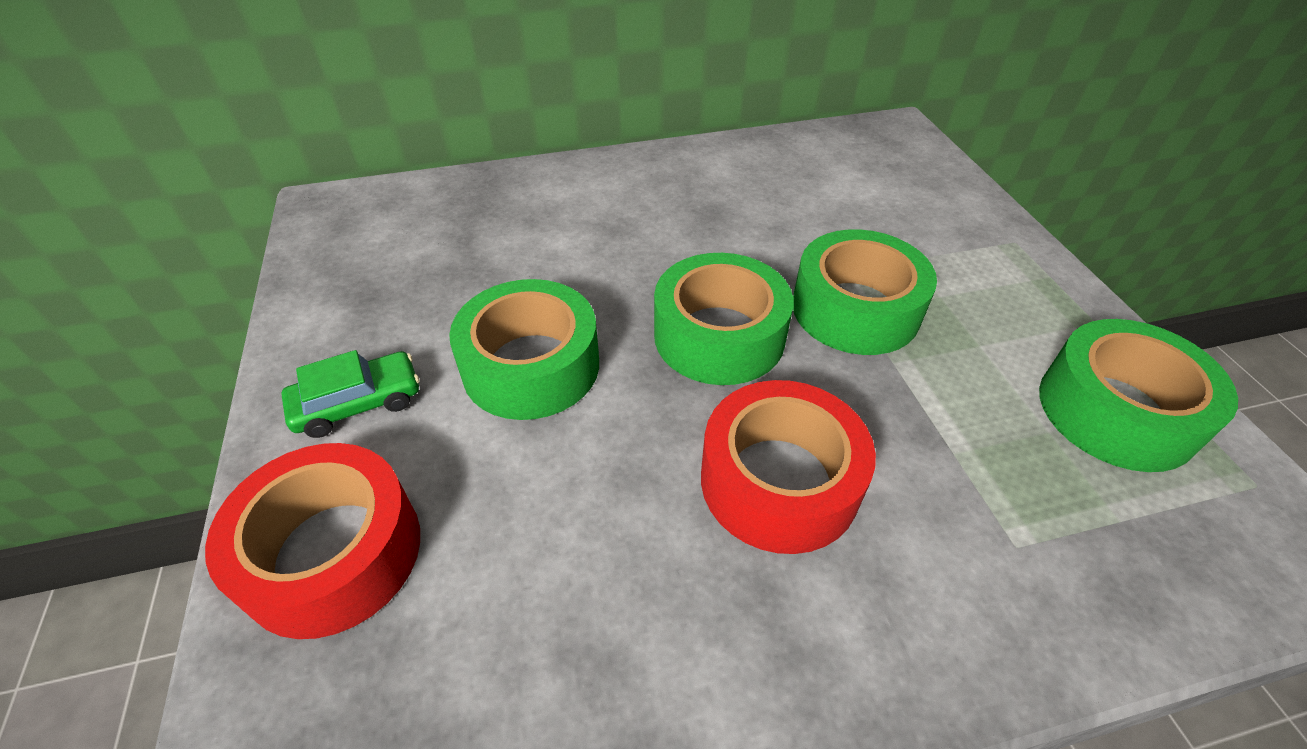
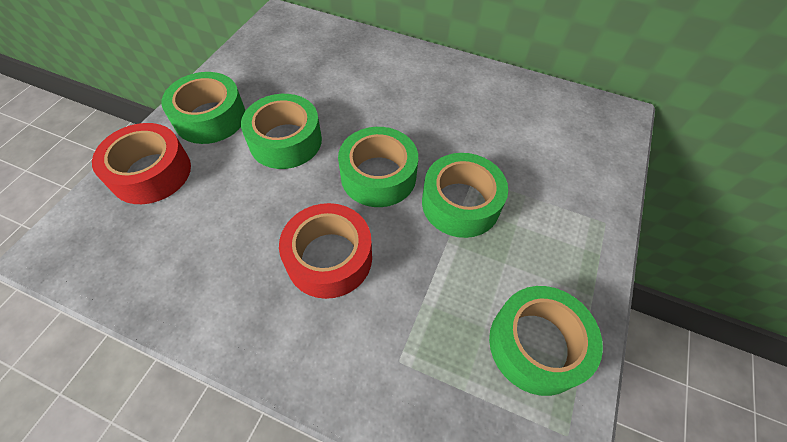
camera: 35 degrees right, 10 degrees up
green car [281,350,419,438] -> green tape [161,72,245,144]

